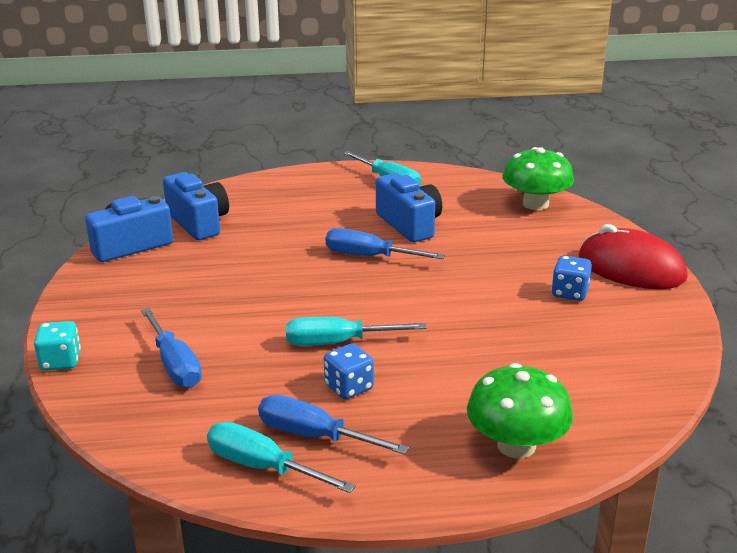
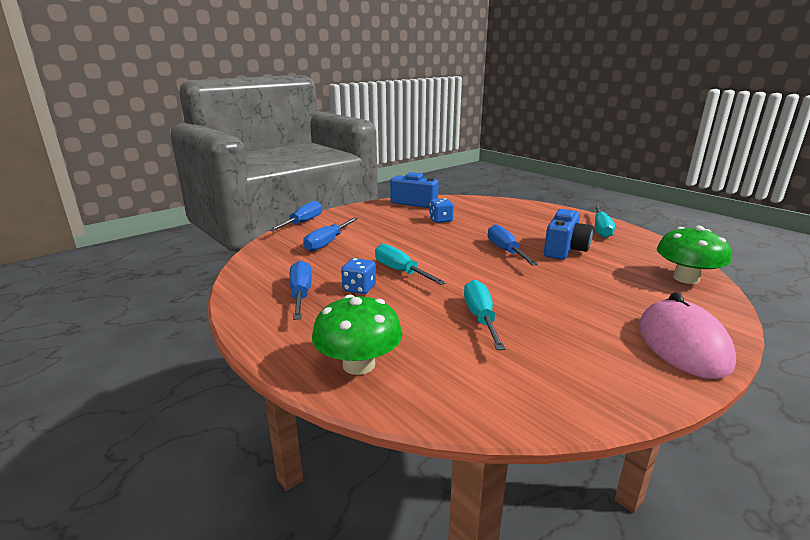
camera: 55 degrees right, 5 degrees down
turquoise dice [34,321,81,371] -> blue screwdriver [268,201,322,231]
blue camera [163,172,229,240] -> none
turquoise screwdriver [207,422,356,493] -> turquoise screwdriver moved to [464,280,505,350]
blue dice [551,256,592,301] -> blue dice moved to [429,198,454,223]
red mouse [578,224,688,289] -> pink mouse [639,292,736,379]

